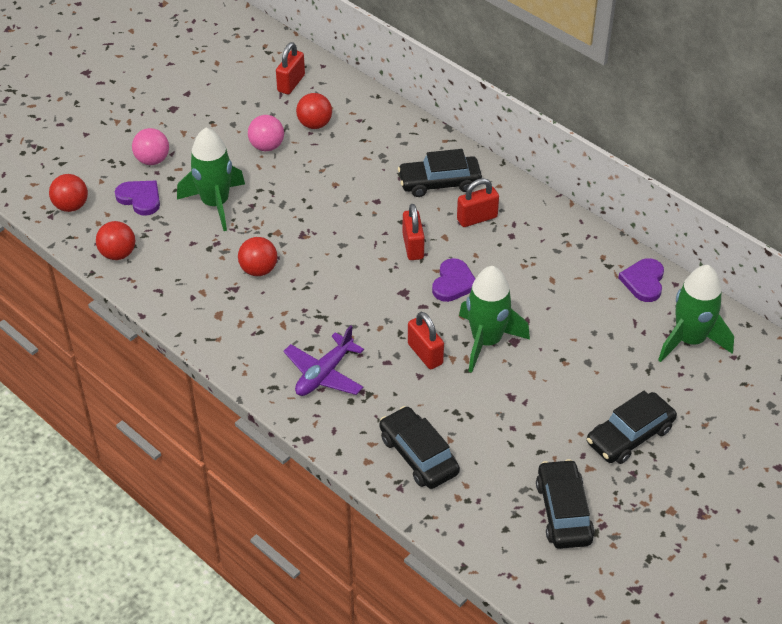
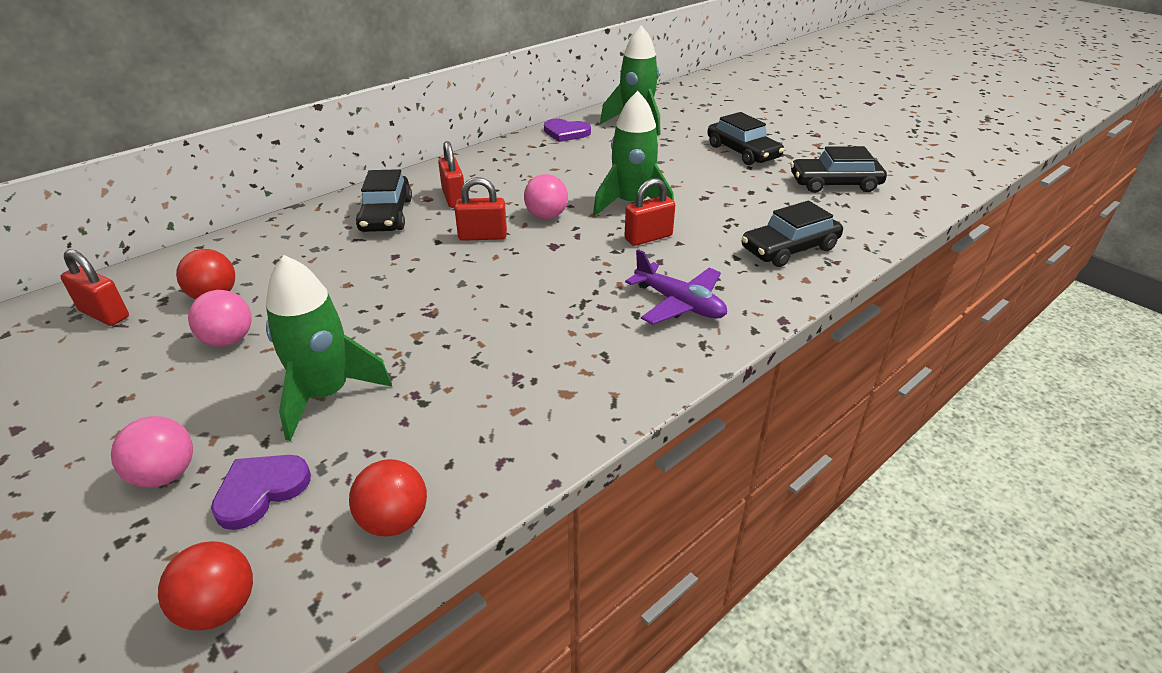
camera: 85 degrees left, 10 degrees down
red ball [238,237,278,276] -> none
purple heart [432,258,475,302] -> pink ball [524,174,568,219]

